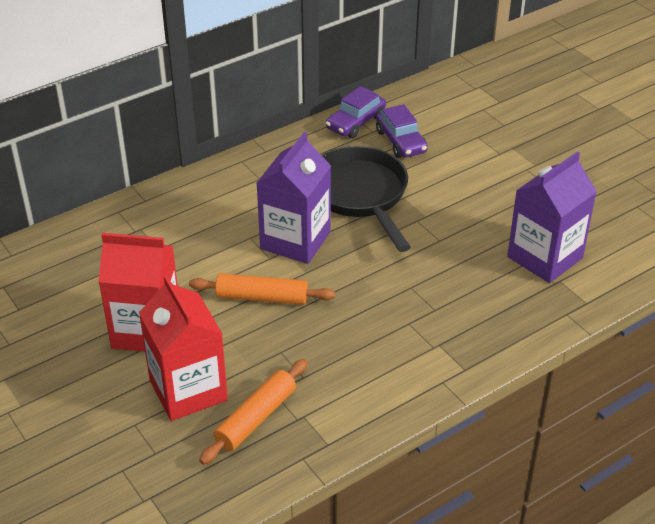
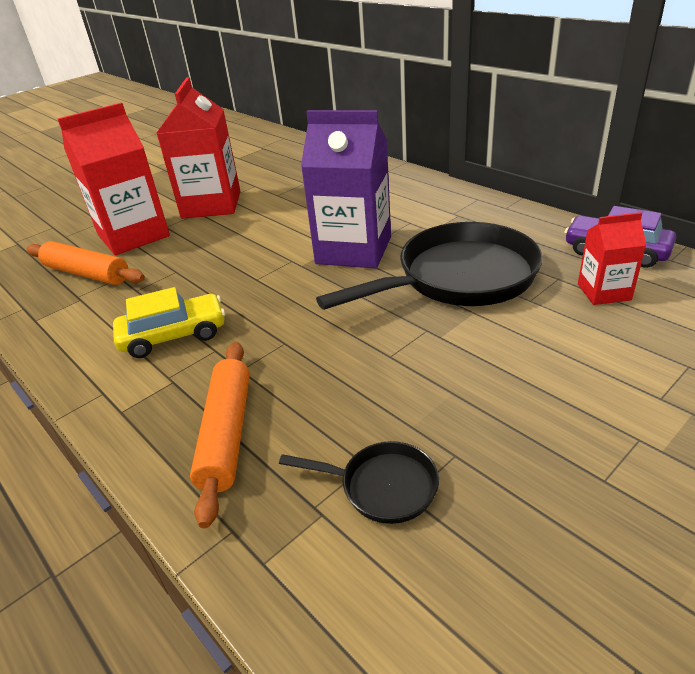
camera: 85 degrees right, 5 degrees down
orange rolling pin [189,273,335,305] -> orange rolling pin moved to [190,342,250,528]
purple car [376,104,428,158] -> red carton [578,212,646,305]
purple carton [507,151,597,283] -> black pan [279,441,439,524]
none -> yellow car [113,287,225,358]

